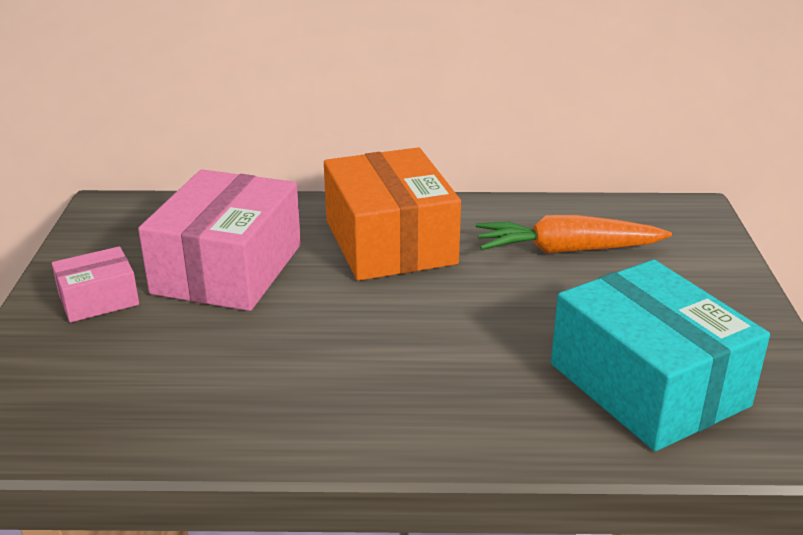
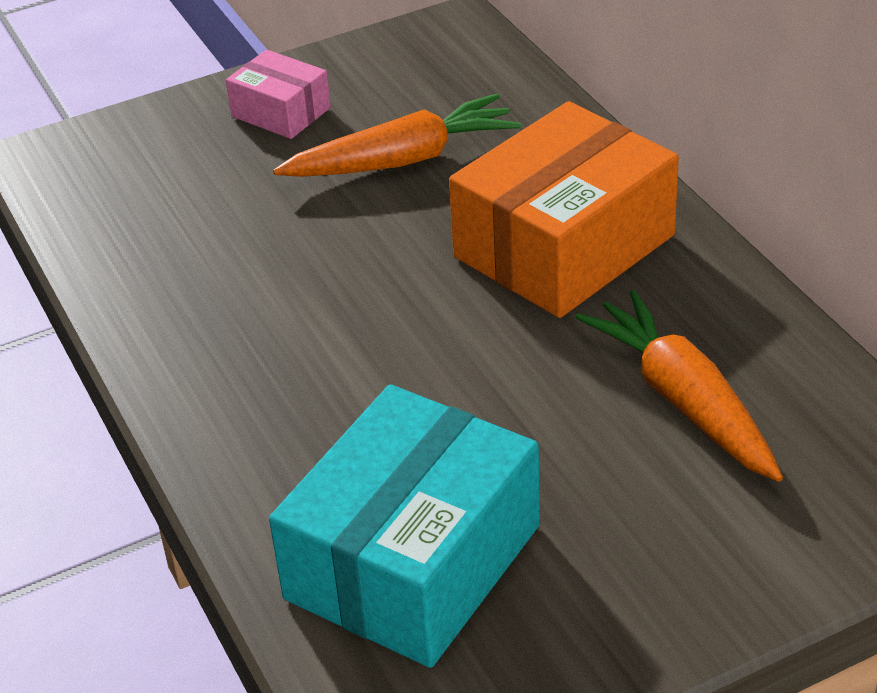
camera: 65 degrees right, 10 degrees up
pink box [138,169,301,311] -> orange carrot [273,94,521,177]

